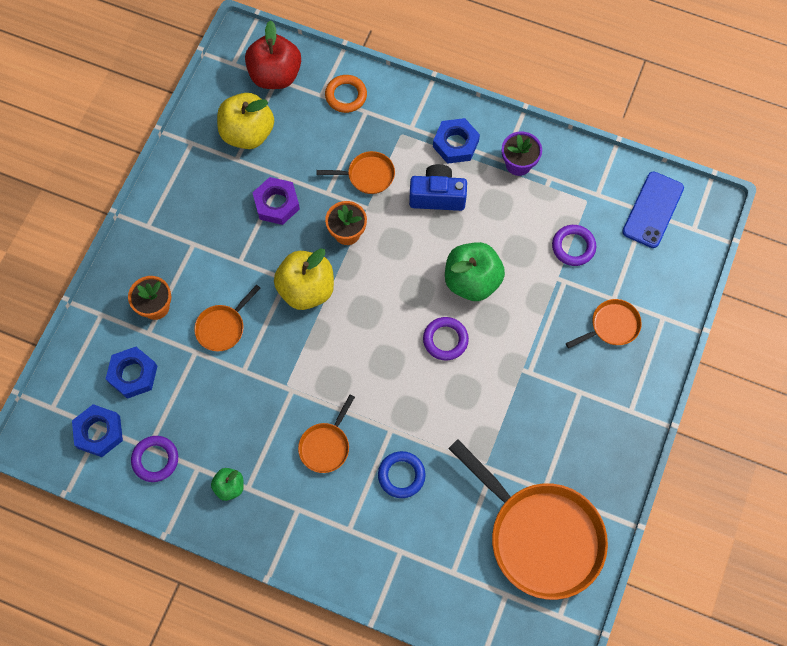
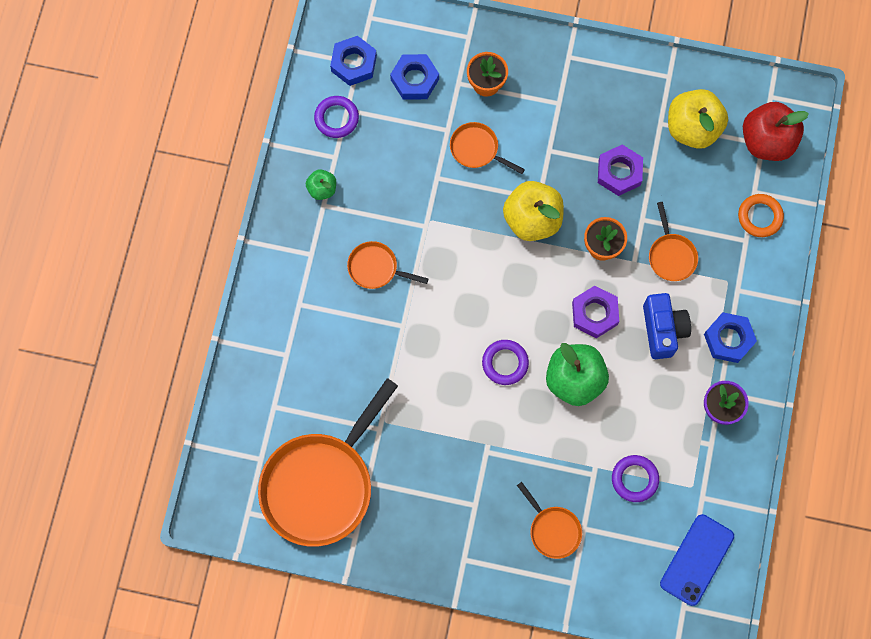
camera: 80 degrees right, 5 degrees up
blue ring [378,451,426,498] -> none
blue phone [622,172,684,248] -> blue phone turned 75 degrees counterclockwise [660,514,734,606]
none -> purple nut [572,286,619,338]

